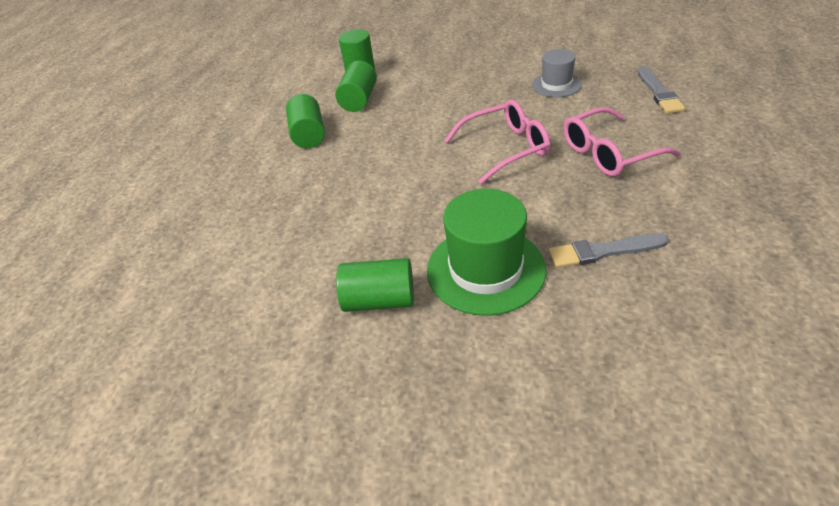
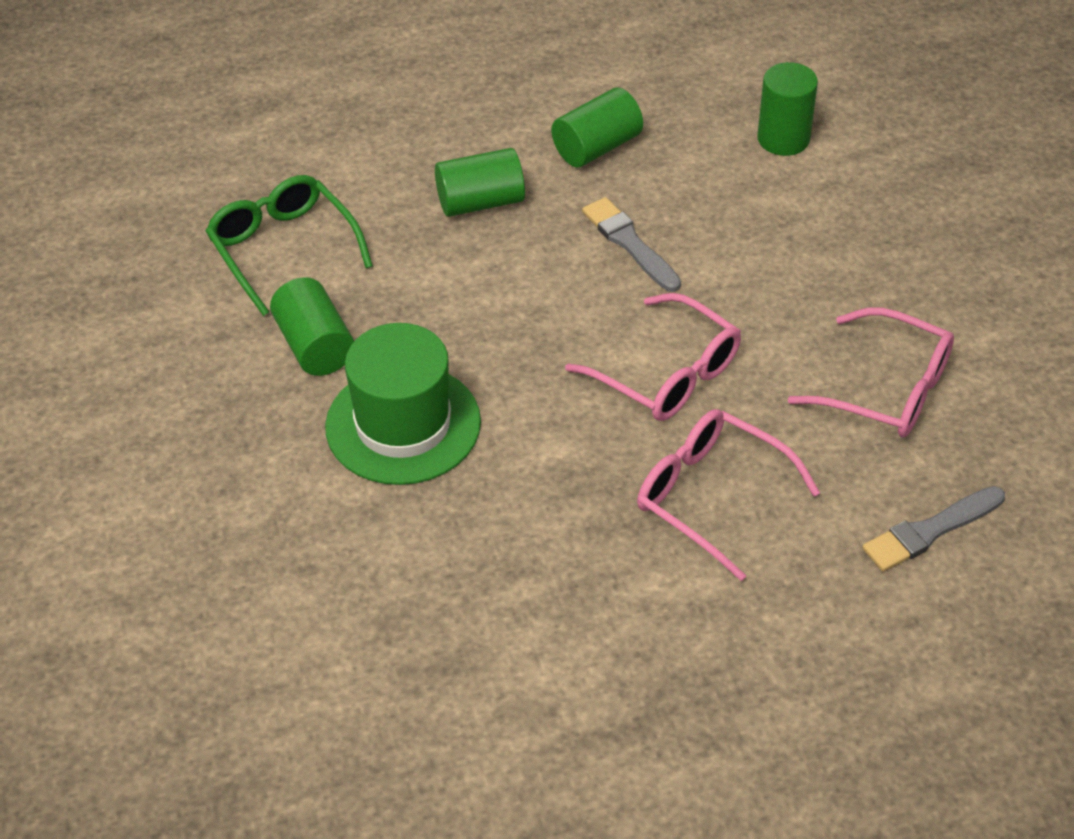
camera: 60 degrees right, 5 degrees up
green cylinder [335,61,377,112] -> green cylinder moved to [435,148,525,217]
grey hat [532,49,582,97] -> pink glasses [788,307,954,437]
grey brush [548,233,669,268] -> grey brush moved to [582,197,681,292]
none -> green glasses [206,175,373,316]

